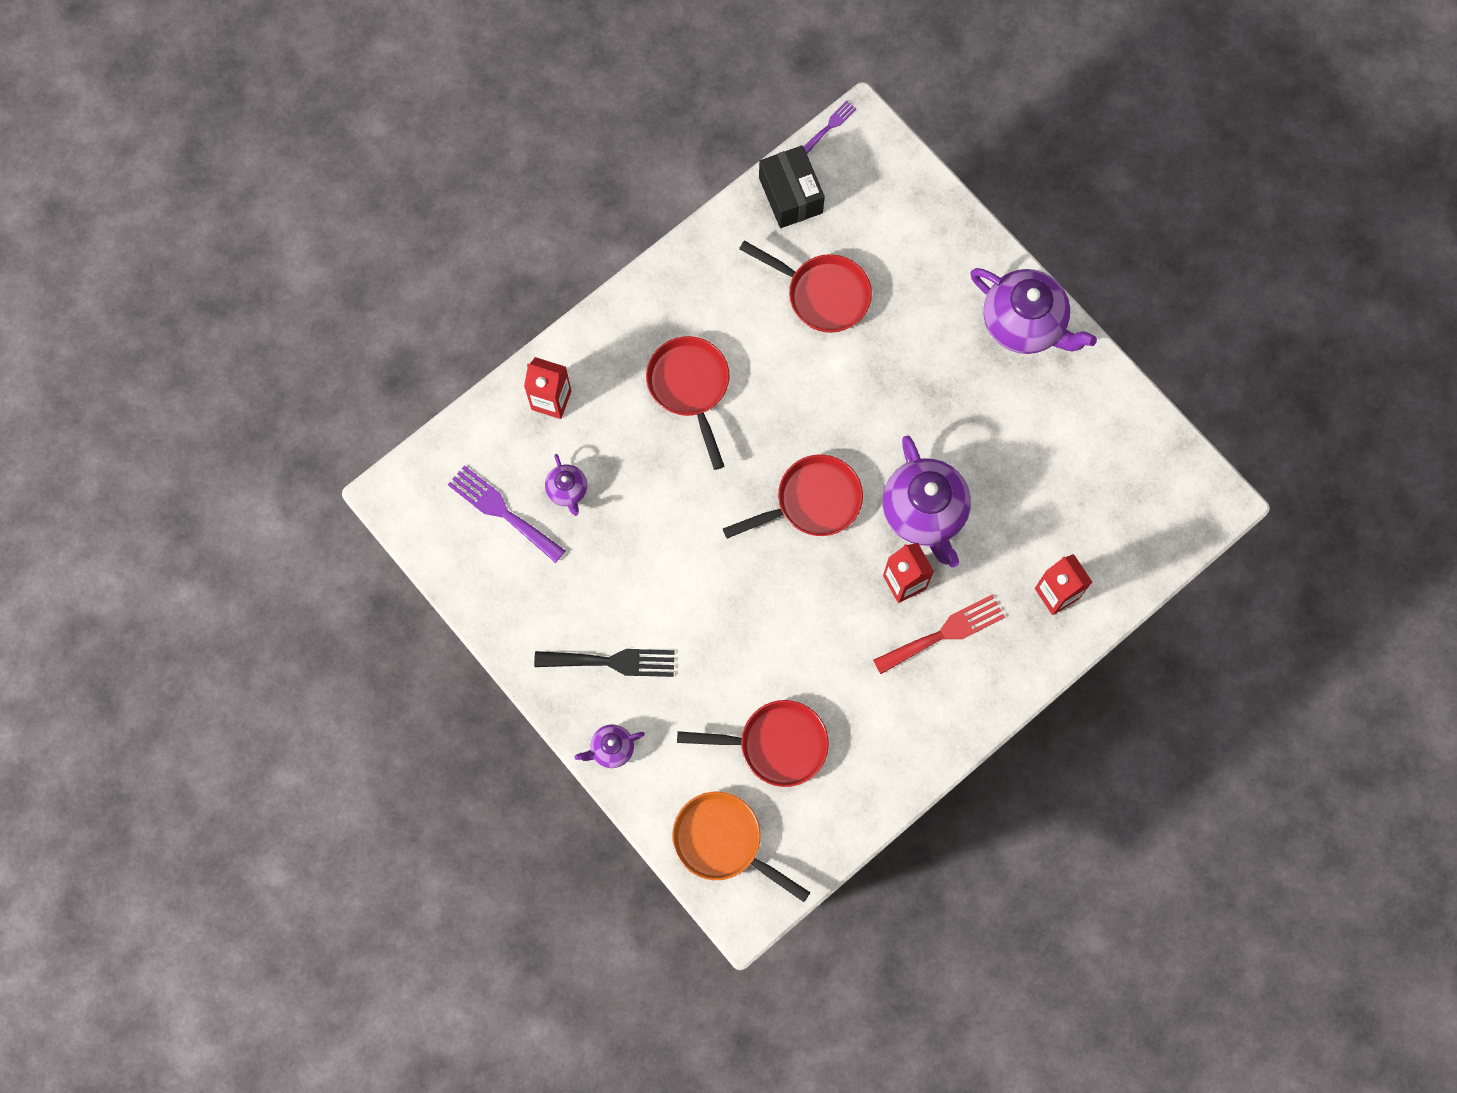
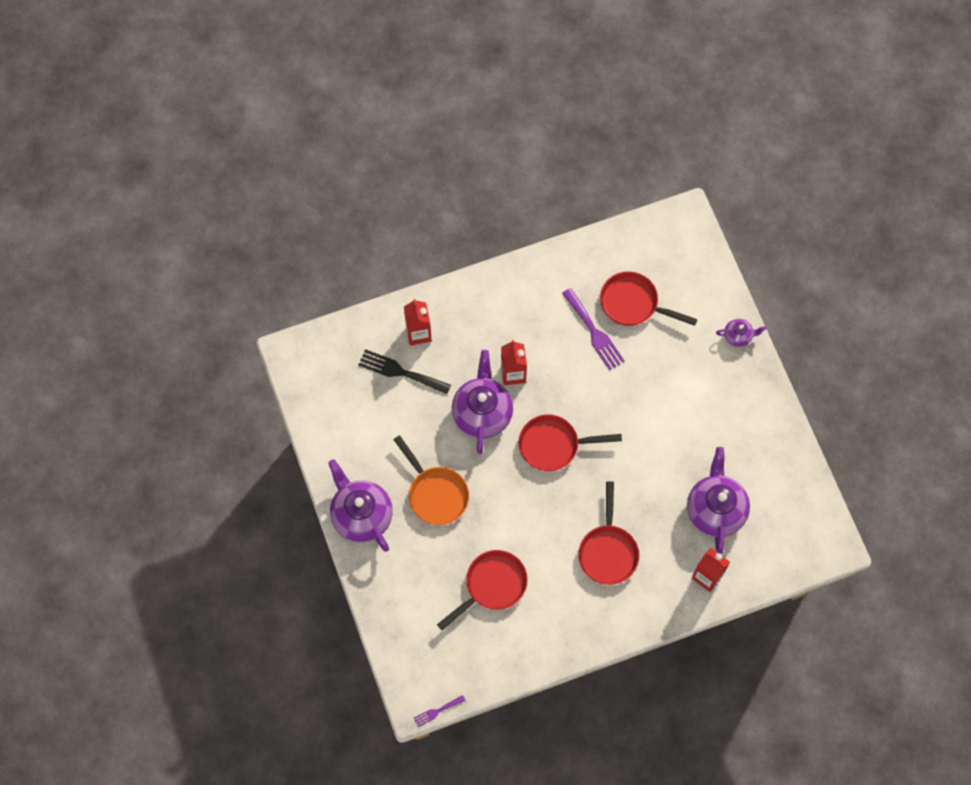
camera: 160 degrees left, 5 degrees down
purple fork [448,465,565,563] -> purple fork moved to [562,288,625,370]
black fork [534,649,675,677] -> black fork moved to [358,349,451,394]
purple teapot [545,454,587,516] -> purple teapot [687,447,750,554], size x2.07
orange pan [672,792,810,902] -> orange pan moved to [393,435,469,525]
red pan [739,240,872,333] -> red pan turned 90 degrees clockwise [437,550,528,630]
black box [759,145,825,228] -> none
red fork [873,594,1005,674] -> none

